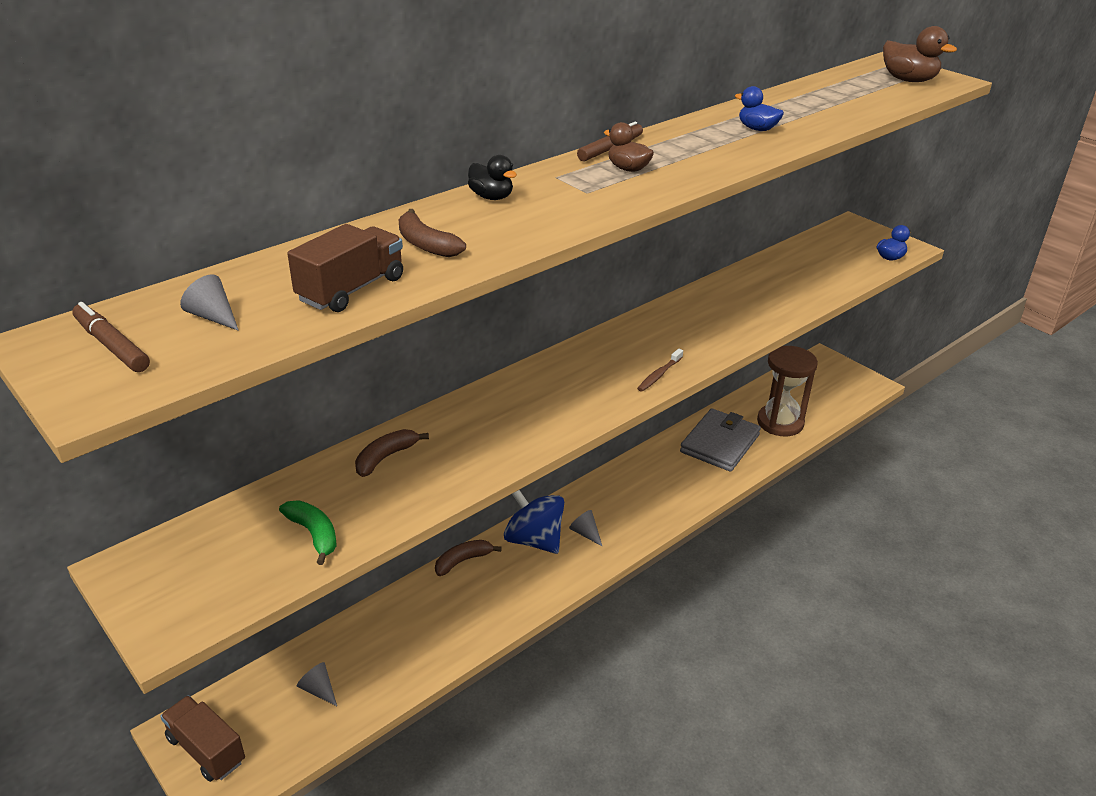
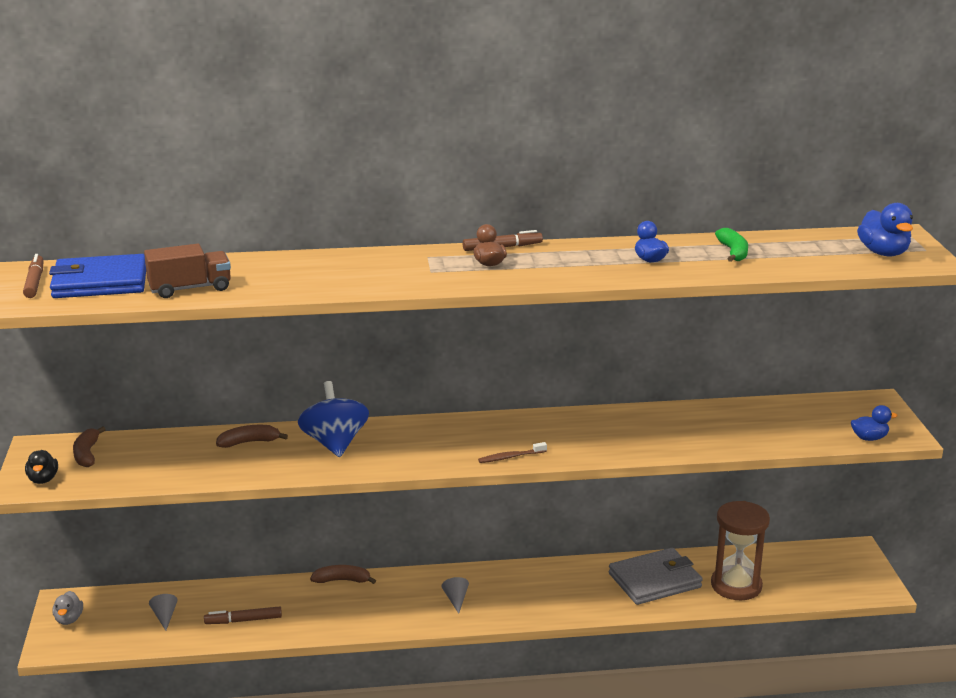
camera: 35 degrees right, 10 degrees down
brown truck [160,695,245,782] -> grey duck [52,591,83,625]
grey cone [180,274,239,331] -> blue wallet [49,254,146,298]
green banana [279,500,337,565] -> green banana moved to [715,228,748,262]
brown banana [399,209,466,257] -> brown banana moved to [73,426,106,467]
black duck [468,155,517,200] -> black duck moved to [25,450,58,484]
blue spinning top [504,490,564,554] -> blue spinning top moved to [298,381,369,457]
brown duck [883,26,957,82] -> blue duck [857,203,913,256]
none -> brown marker [204,606,282,624]

